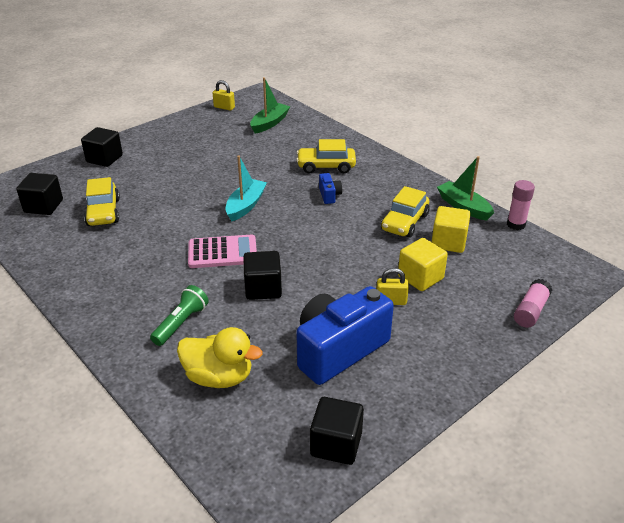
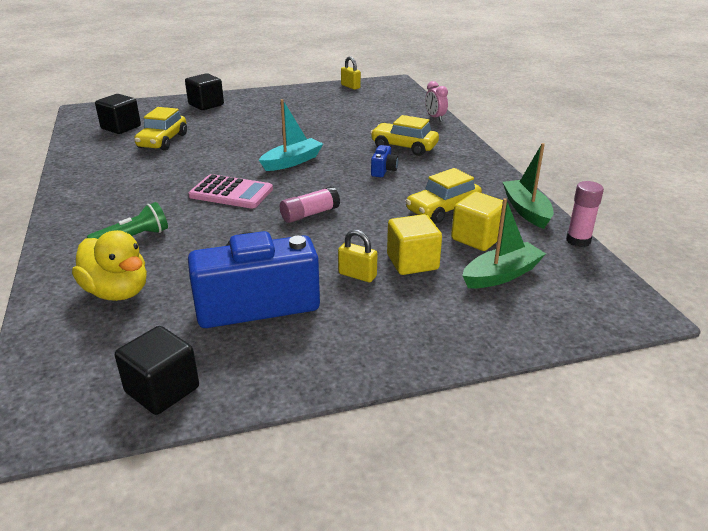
camera: 25 degrees right, 5 degrees down
black cube [243,251,282,300] -> none
green boat [250,77,290,134] -> green boat moved to [462,198,546,288]
pink glue stick [514,279,552,328] -> pink glue stick moved to [280,186,340,223]
none -> pink clock [425,81,448,121]

